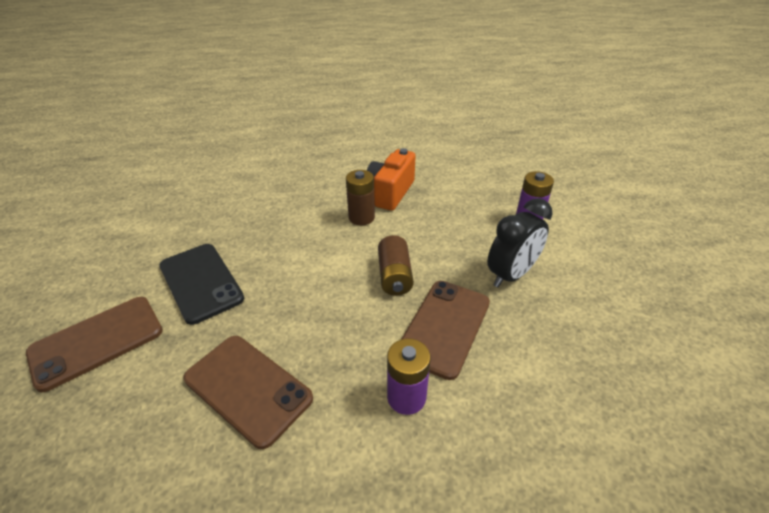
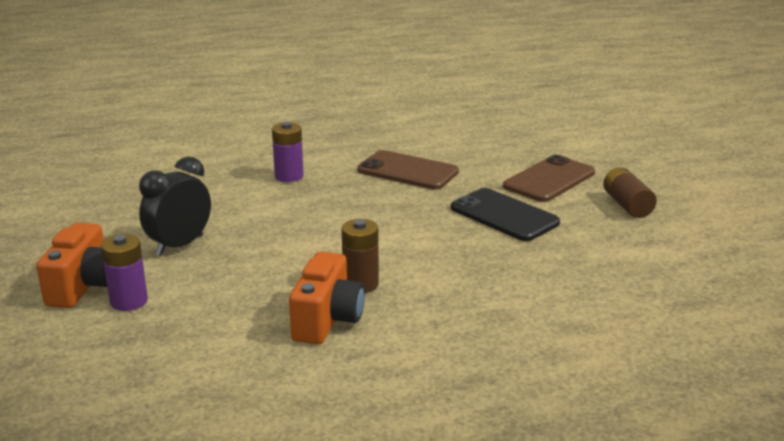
camera: 170 degrees right, 15 degrees down
brown battery [378,235,414,296] -> brown battery moved to [603,167,657,218]
brown phone [402,281,490,380] -> none
none -> orange camera [36,223,107,308]

